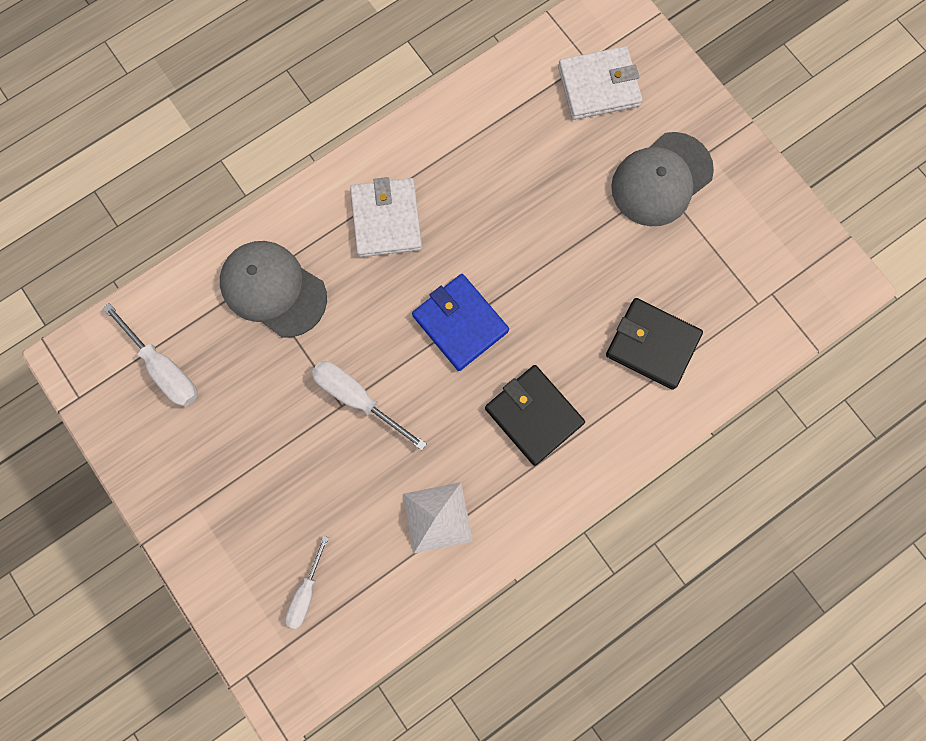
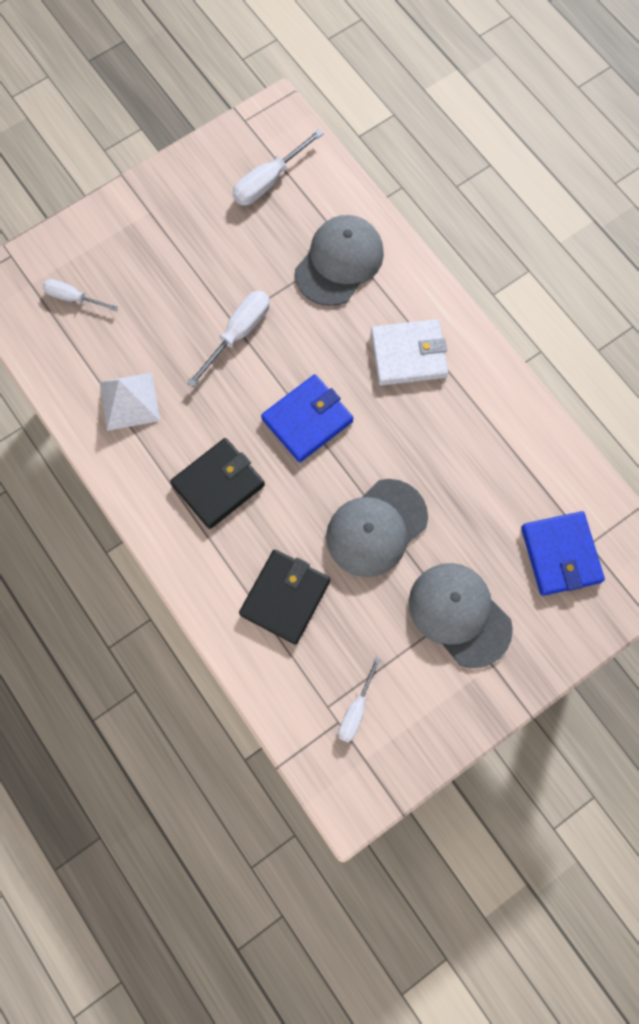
camera: 90 degrees right, 5 degrees down
white wallet [558,46,642,120] -> blue wallet [521,511,605,596]
none -> grey cap [326,479,428,577]
none -> white screwdriver [338,657,381,742]

